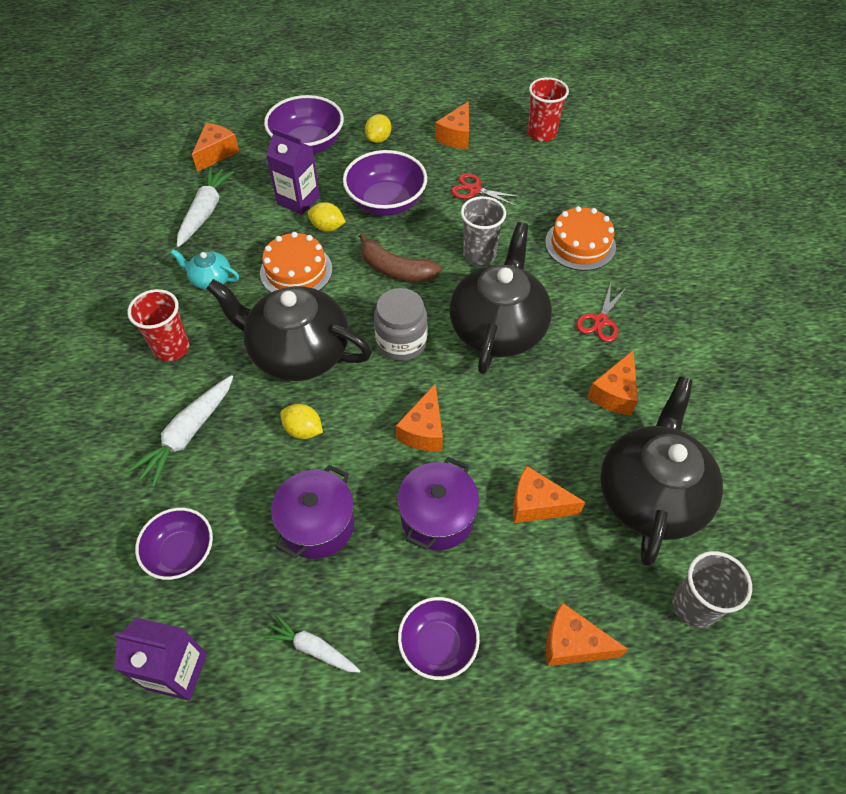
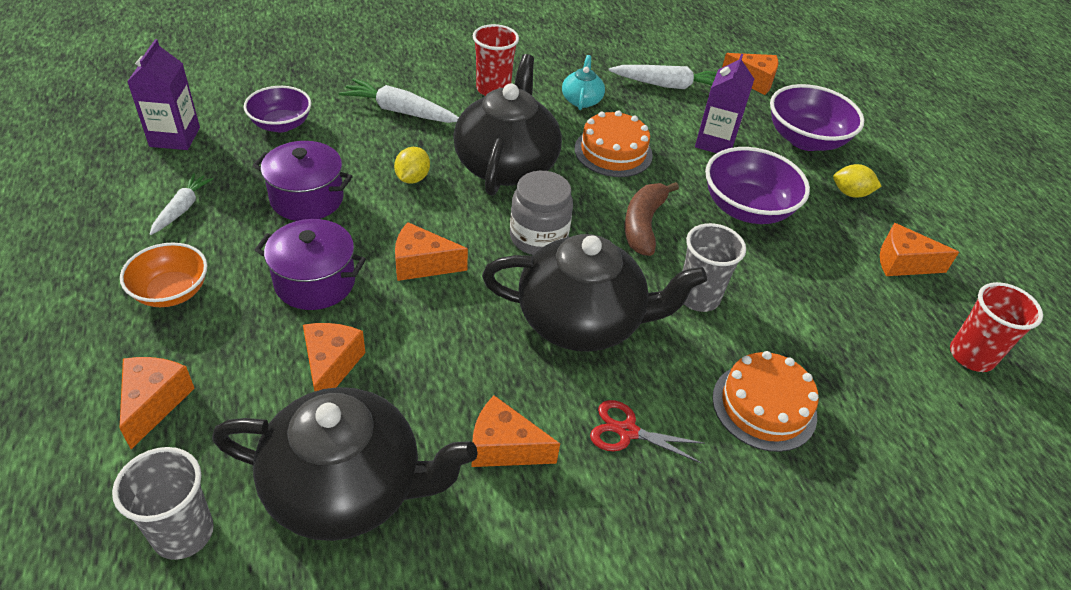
camera: 75 degrees right, 10 degrees down
yellow lemon [308,202,346,232] -> none
purple bowl [398,597,480,680] -> orange bowl [120,243,207,307]
red scissors [451,173,521,207] -> none

